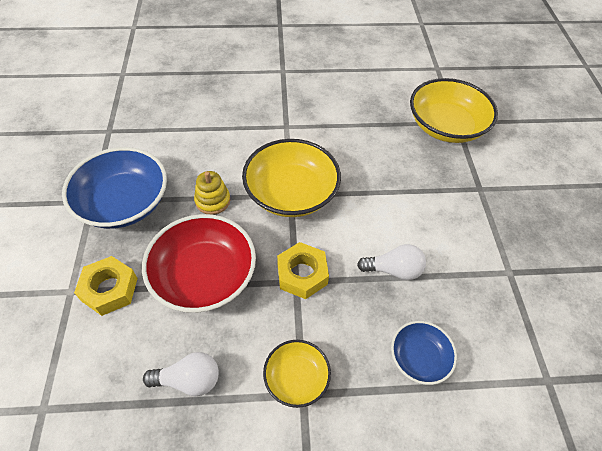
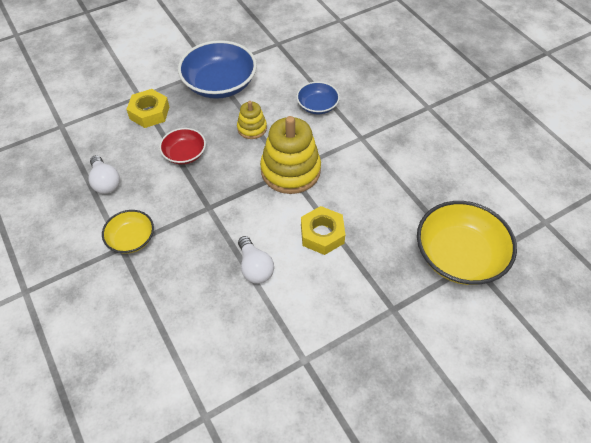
camera: 65 degrees right, 0 degrees up
red bowl [142,214,256,313] -> red bowl [159,128,206,164], size x0.54
yellow bowl [242,139,341,217] -> yellow stacking toy [260,116,321,194]
yellow nut [277,242,329,299] -> yellow nut moved to [301,206,345,255]
blue bowl [391,321,457,385] -> blue bowl moved to [296,81,340,114]

